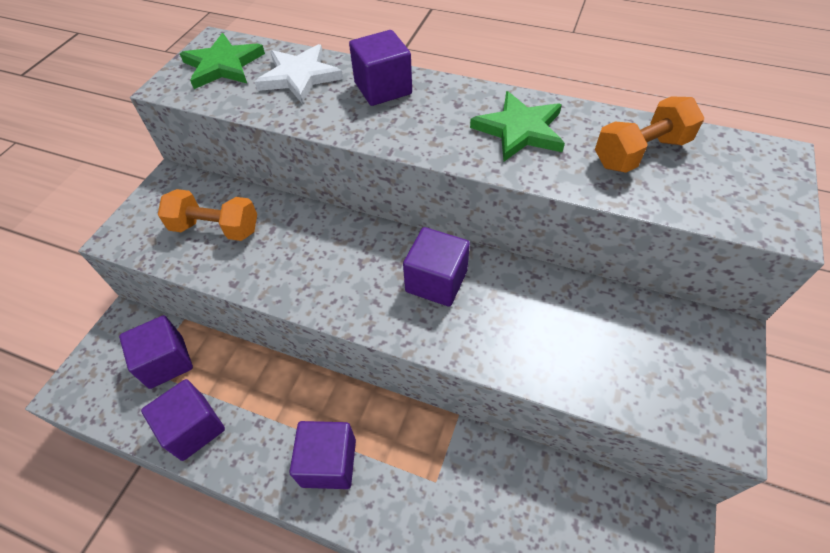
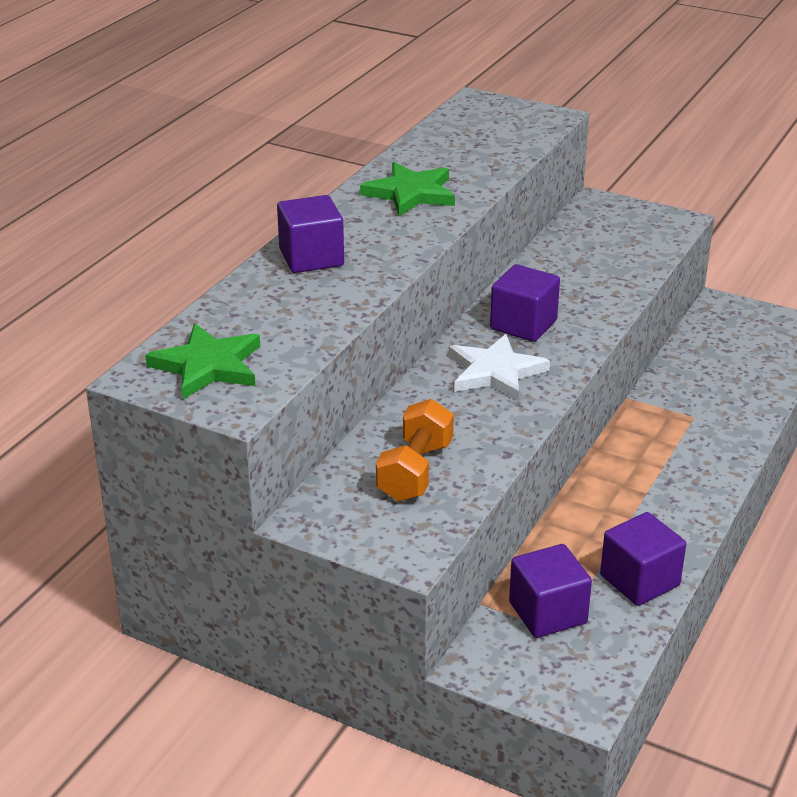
camera: 85 degrees left, 20 degrees down
white star [255,44,343,104] -> white star moved to [449,334,550,401]
purple cube [290,421,356,489] -> none
orange dumbbell [595,96,704,173] -> none

